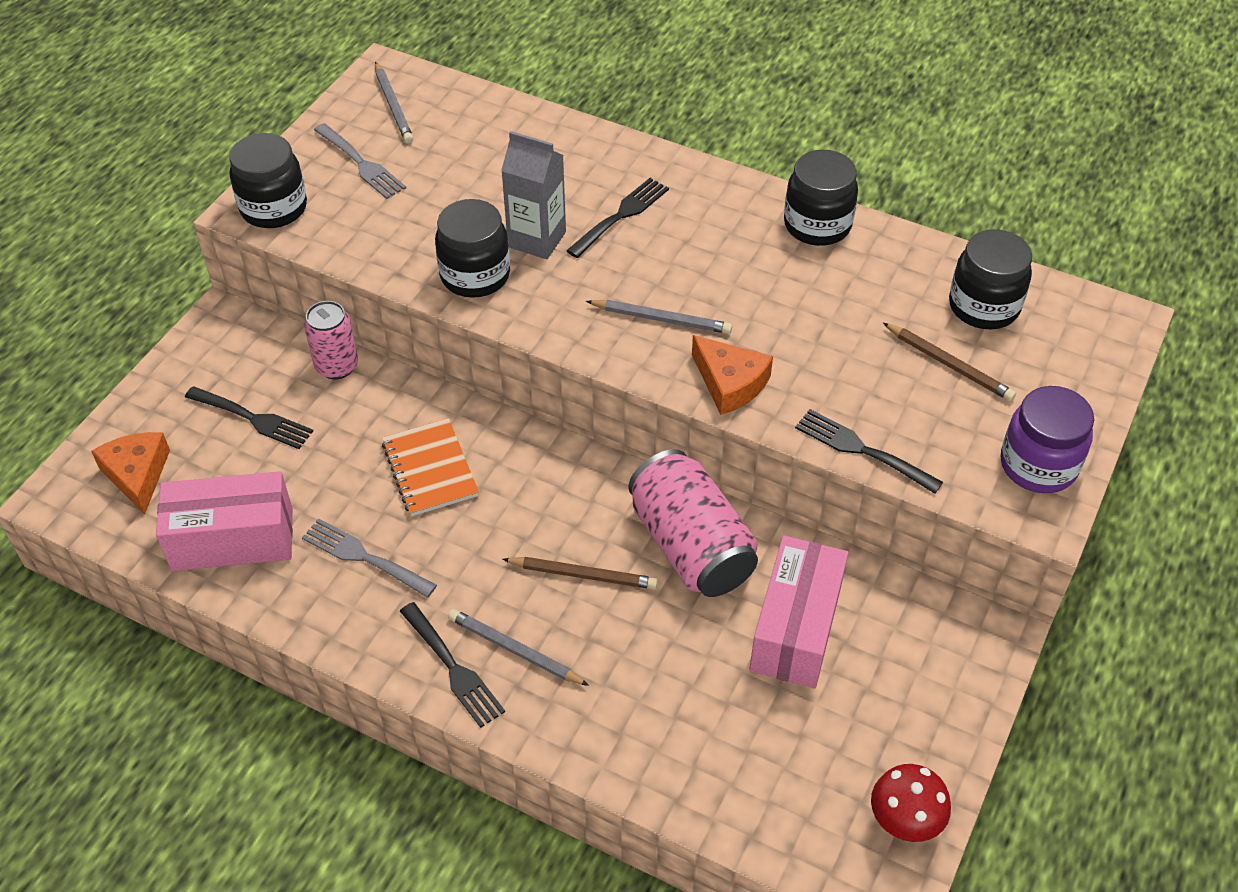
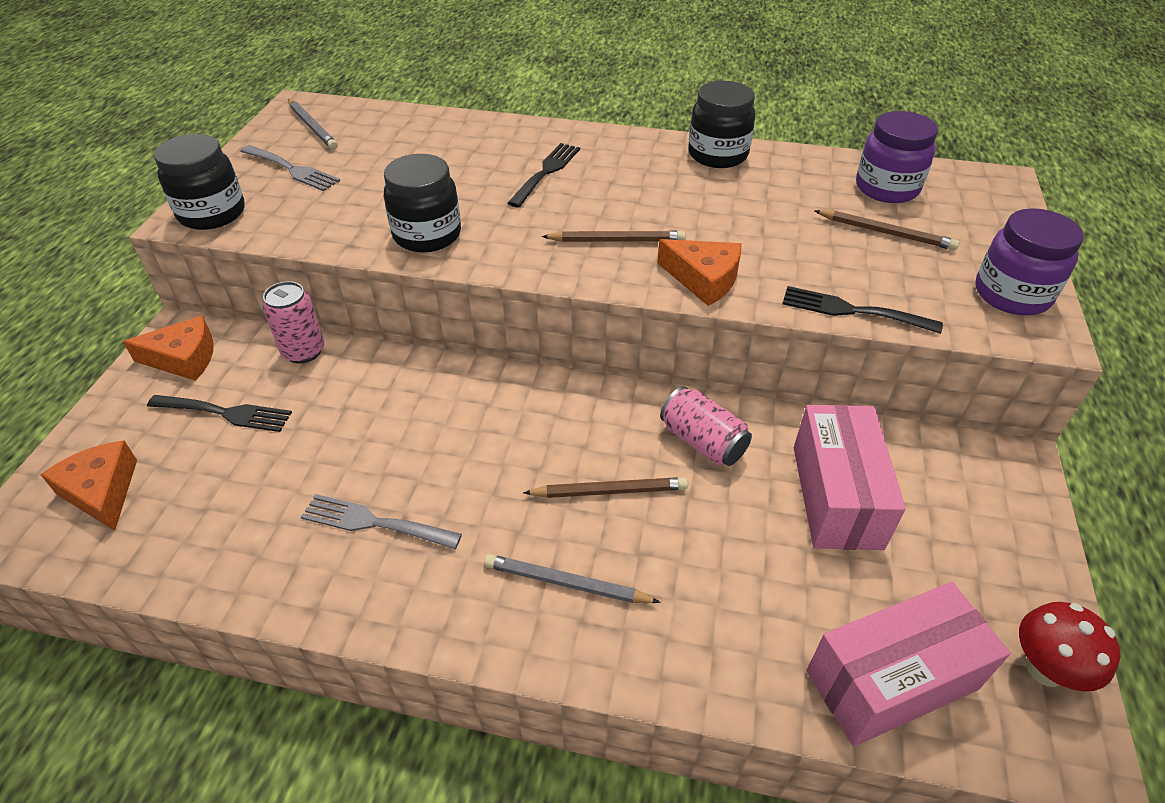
camera: 15 degrees left, 5 degrees down
pink box [156,471,293,571] -> pink box moved to [806,582,1011,746]
orange notebook [382,418,479,516] -> none
black fork [400,602,505,728] -> none
grey carton [501,131,566,259] -> none
grey pencil [586,300,732,334] -> brown pencil [541,231,686,242]
pink can [629,449,758,597] -> pink can [660,386,752,466], size x0.60
black jar [949,229,1032,329] -> purple jar [856,111,938,203]
none -> orange cheese [123,315,214,381]

